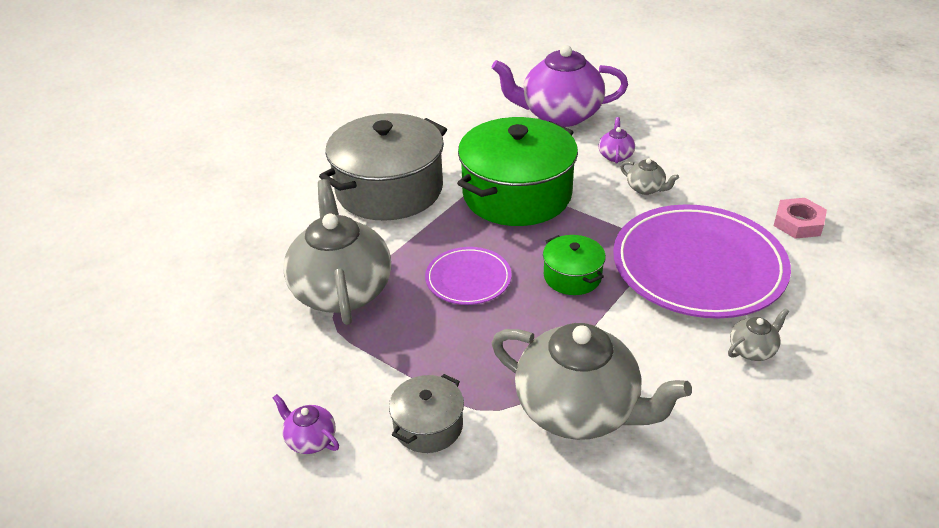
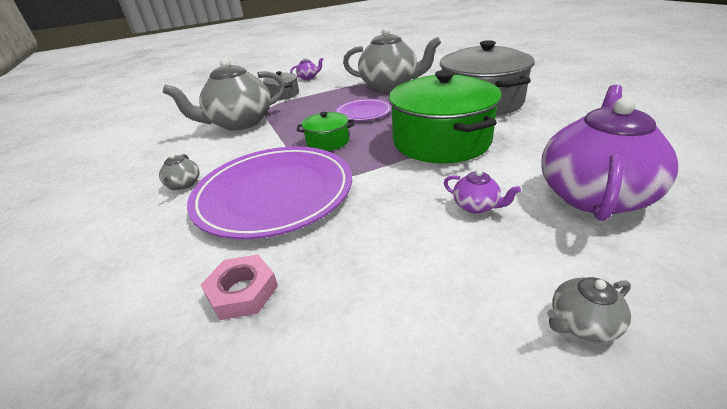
camera: 120 degrees right, 5 degrees down
grey teapot [620,158,679,195] -> grey teapot moved to [547,277,631,342]

